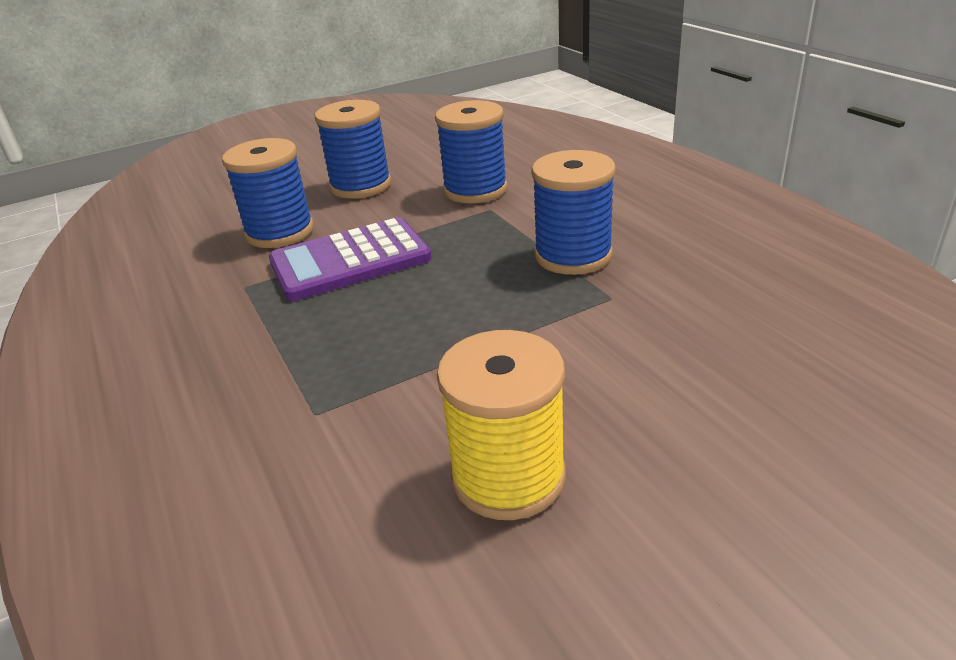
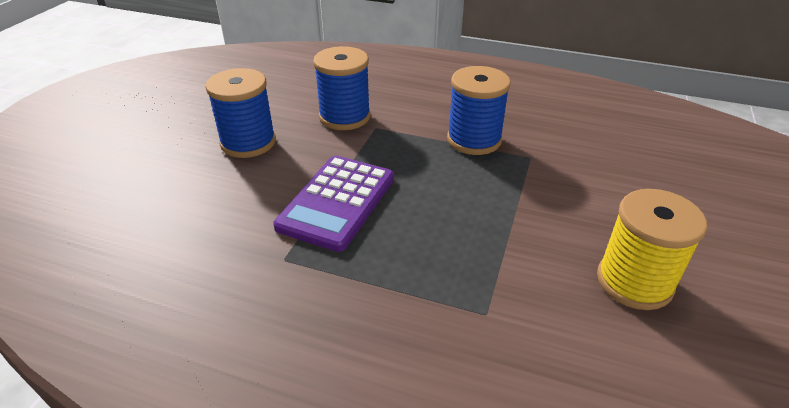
camera: 45 degrees left, 5 degrees up
blue spool [222,138,314,248] -> none

